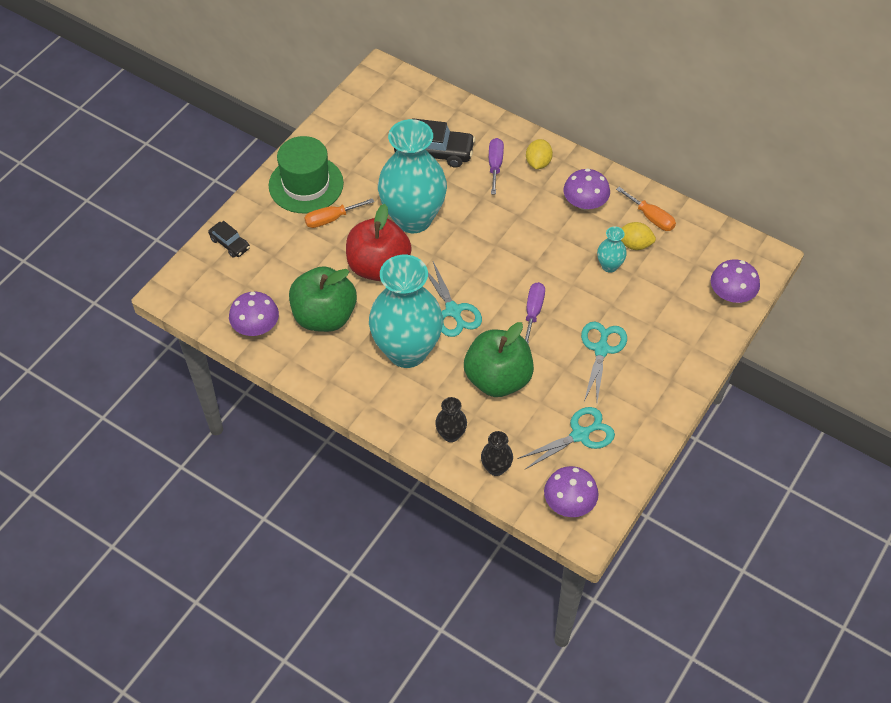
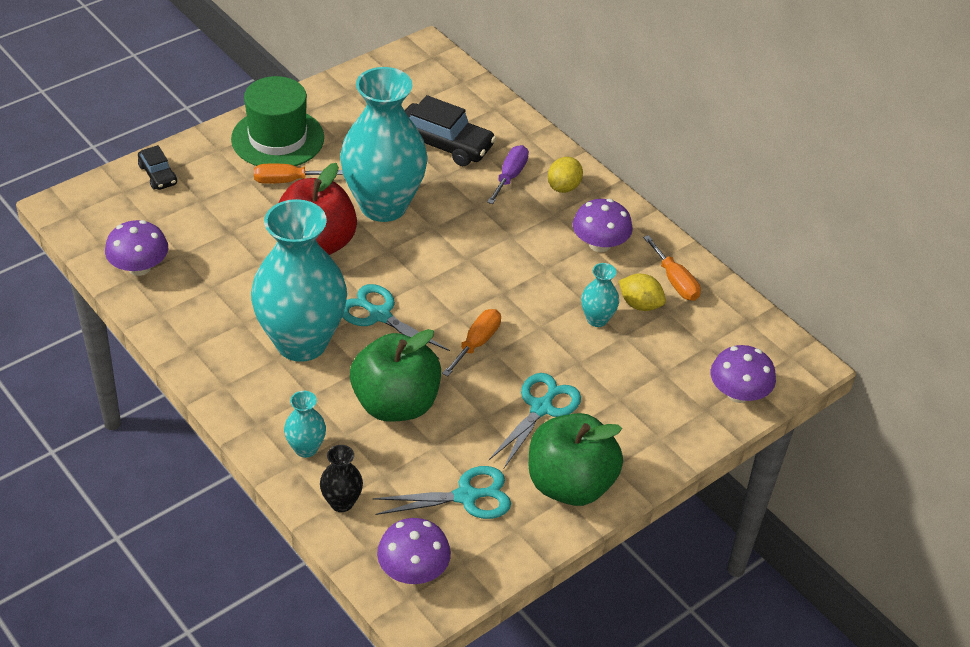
camera: 15 degrees right, 10 degrees down
green apple [289,266,357,332] -> green apple moved to [529,413,623,506]
turquoise scissors [428,262,482,337] -> turquoise scissors turned 135 degrees clockwise [343,284,450,359]
black vase [435,397,467,442] -> turquoise vase [284,391,326,458]
purple screwdriver [525,282,545,344] -> orange screwdriver [442,309,501,377]

